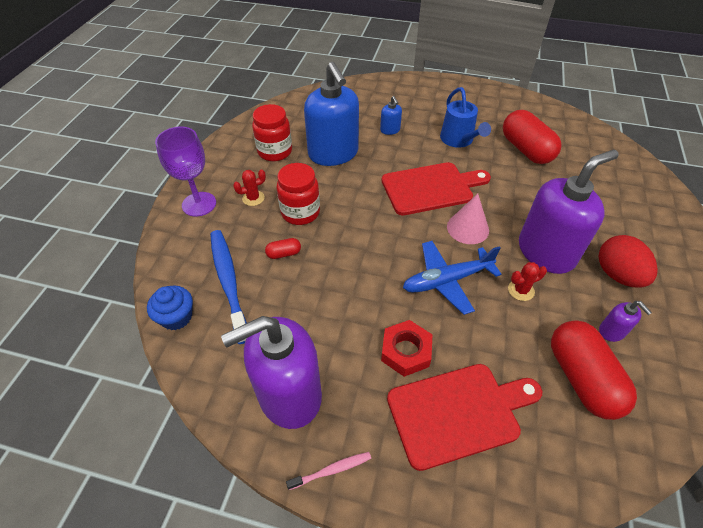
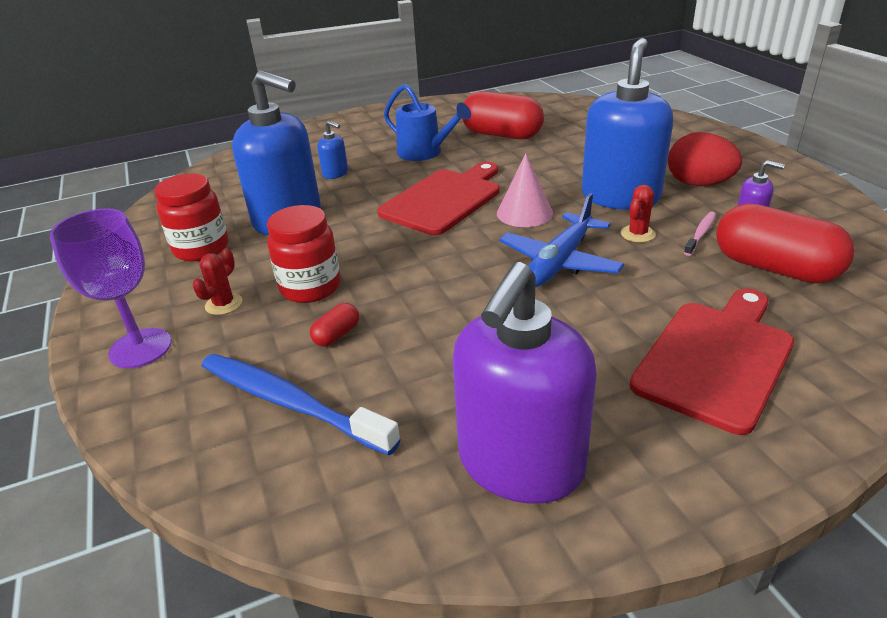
camera: 35 degrees left, 15 degrees down
blue cupcake [147,286,193,330] -> none
pink toothbrush [286,452,371,490] -> pink toothbrush moved to [684,212,716,256]
red nut [381,320,433,377] -> none
purple soap dispenser [519,149,619,274] -> blue soap dispenser [582,38,673,210]

